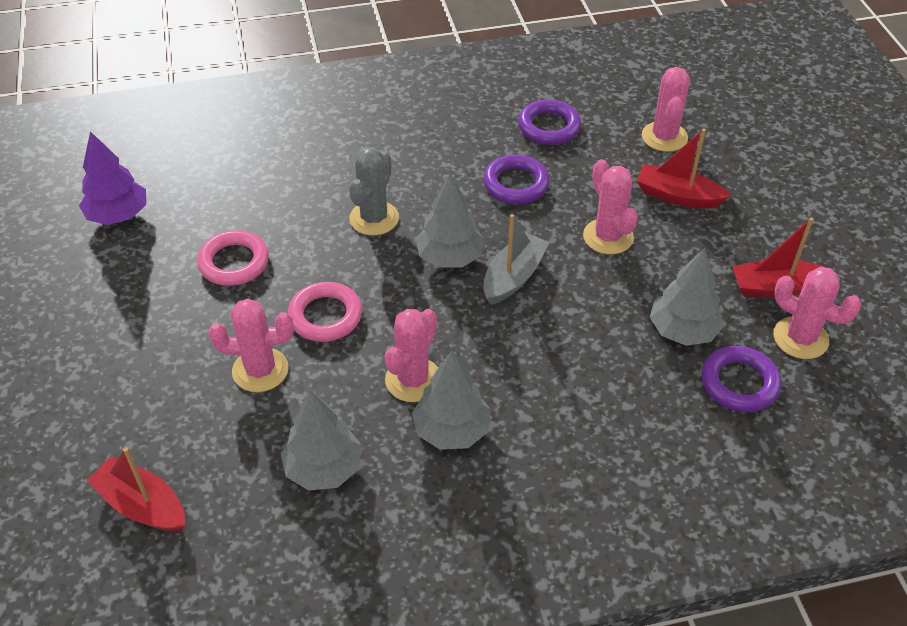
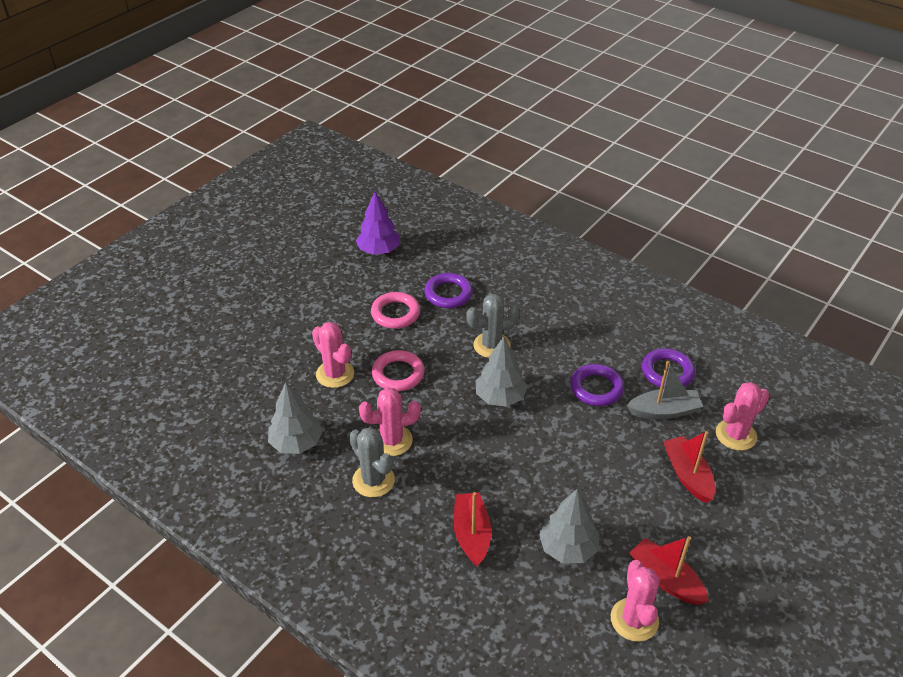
camera: 50 degrees right, 5 degrees down
red boat [87,447,185,532] -> red boat moved to [453,492,491,567]
grey tree [412,351,491,450] -> grey cactus [349,427,395,497]
grey boat [483,214,550,305] -> grey boat moved to [627,361,703,419]
pink cactus [583,159,638,254] -> none
purple ring [702,346,781,412] -> purple ring moved to [424,273,473,308]

